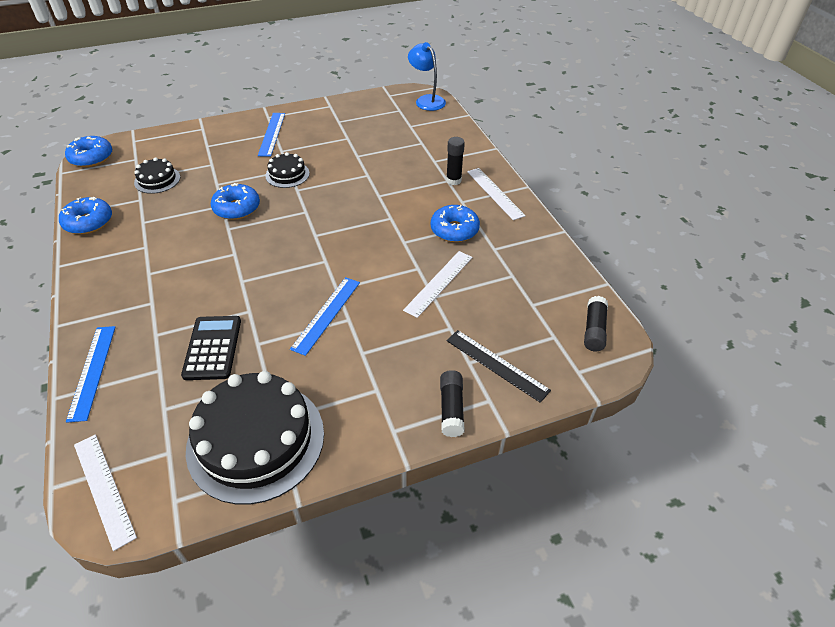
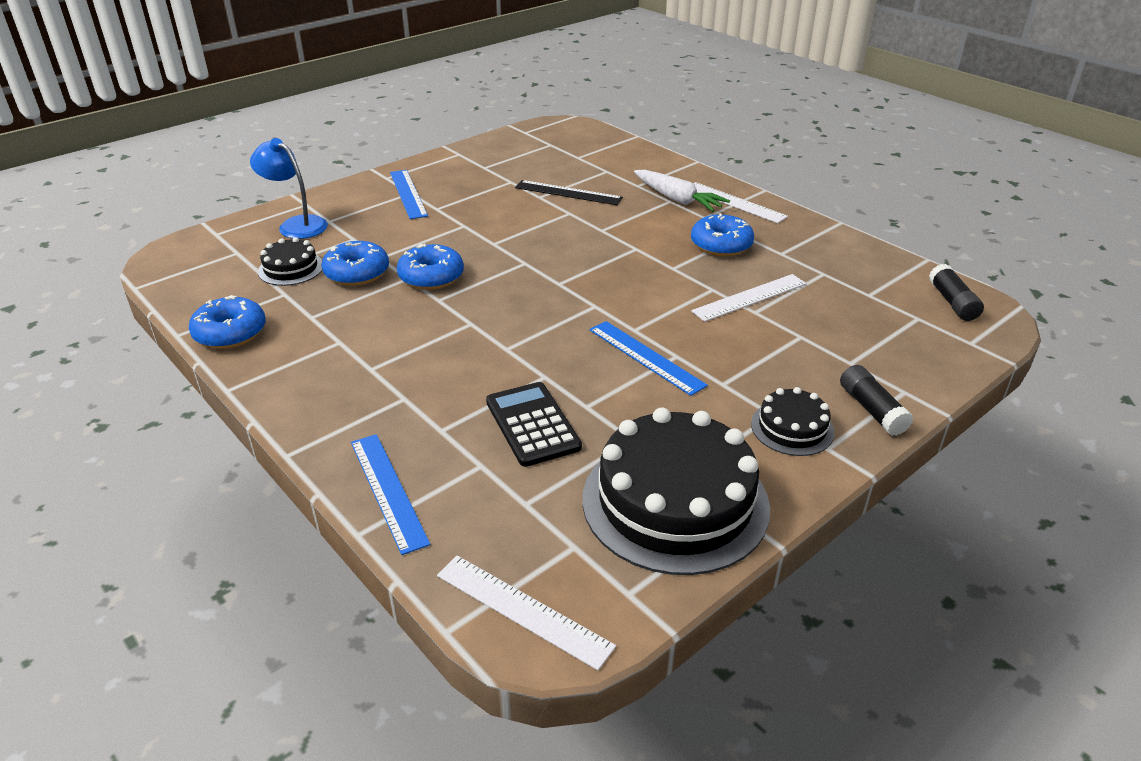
camera: 20 degrees left, 10 degrees down
blue donut [65,136,112,167] -> blue donut moved to [322,241,389,286]
black cake [265,152,310,188] -> black cake moved to [751,387,835,456]
blue ruler [290,277,360,356] -> blue ruler turned 45 degrees counterclockwise [589,321,708,396]
white ruler [403,251,473,318] -> white ruler turned 45 degrees clockwise [691,274,807,322]
blue lamp [408,42,446,111] -> blue lamp moved to [250,138,328,239]
black glue stick [446,137,465,185] -> white carrot [634,170,730,212]
black ruler [447,330,551,403] -> black ruler moved to [515,180,623,205]

